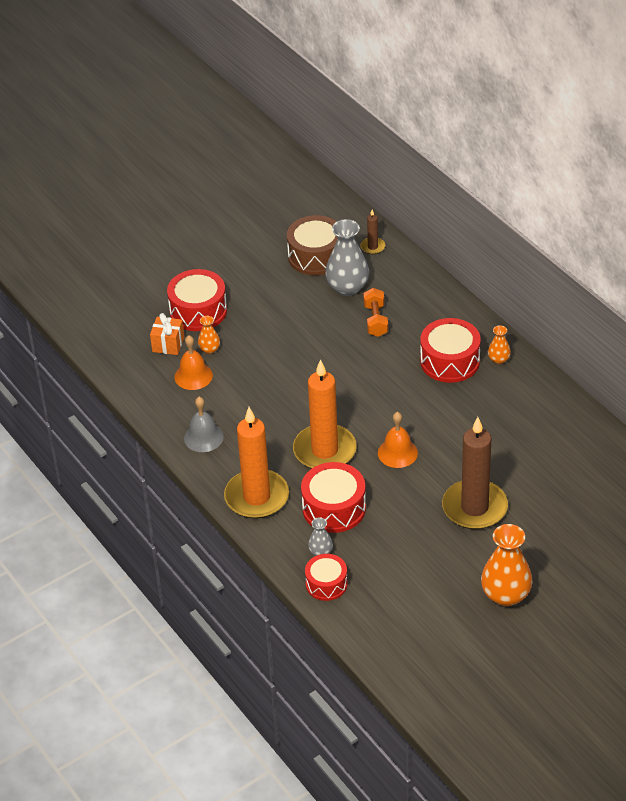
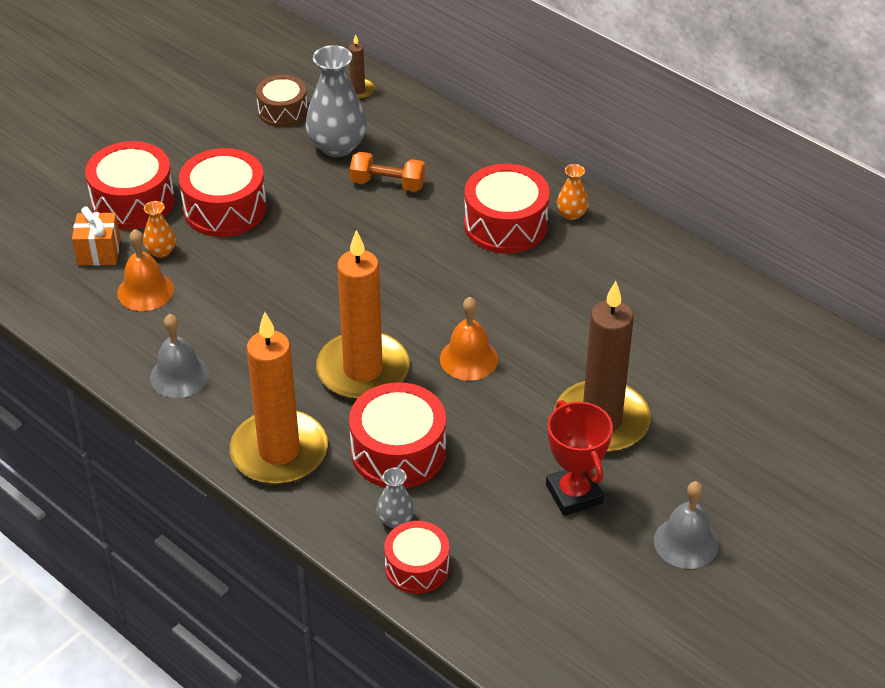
camera: 15 degrees left, 0 degrees up
brown drum [287,215,338,275] -> brown drum [256,75,308,127], size x0.64
orange dumbbell [363,288,388,337] -> orange dumbbell turned 60 degrees counterclockwise [350,152,425,192]
orange vase [481,524,532,606] -> grey bell [654,481,719,569]
none -> red drum [179,148,267,237]
none -> red trophy [546,400,613,516]

